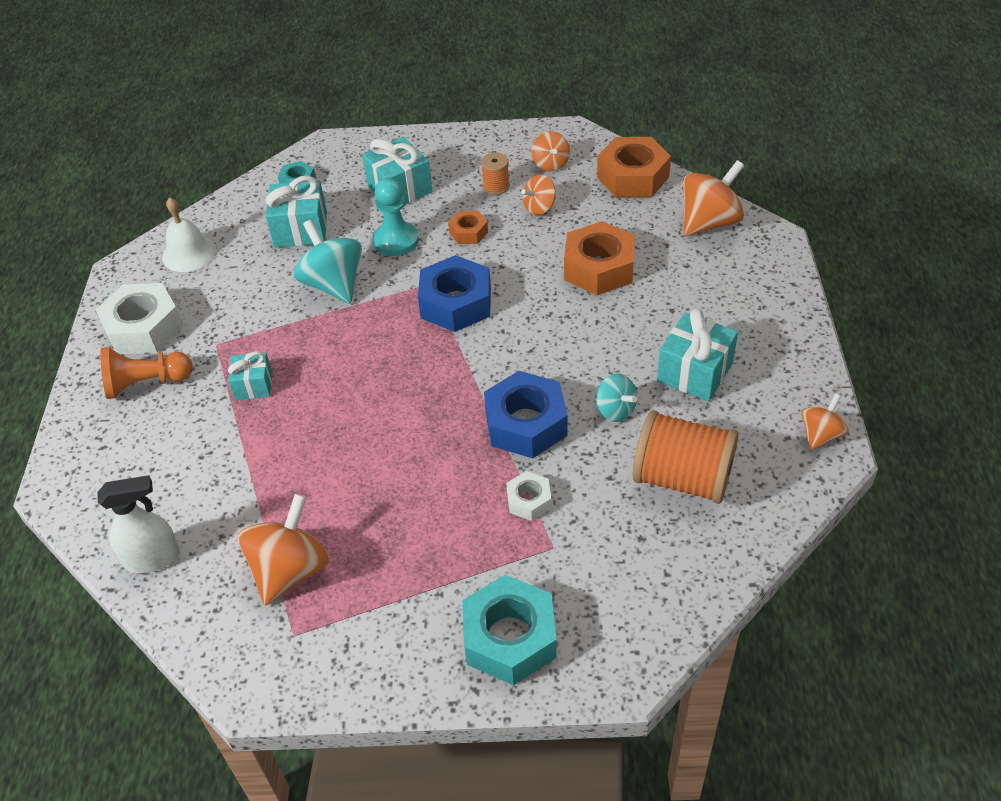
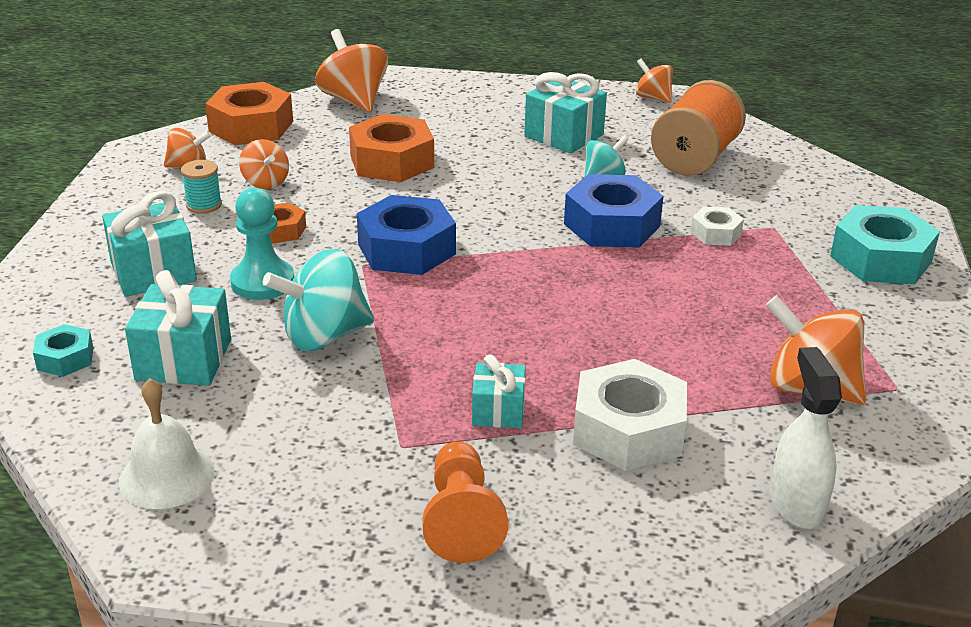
camera: 85 degrees left, 15 degrees down
white nut [96,283,183,354] -> white nut moved to [573,359,687,471]
orange spool [481,153,510,195] -> turquoise spool [181,160,222,214]

